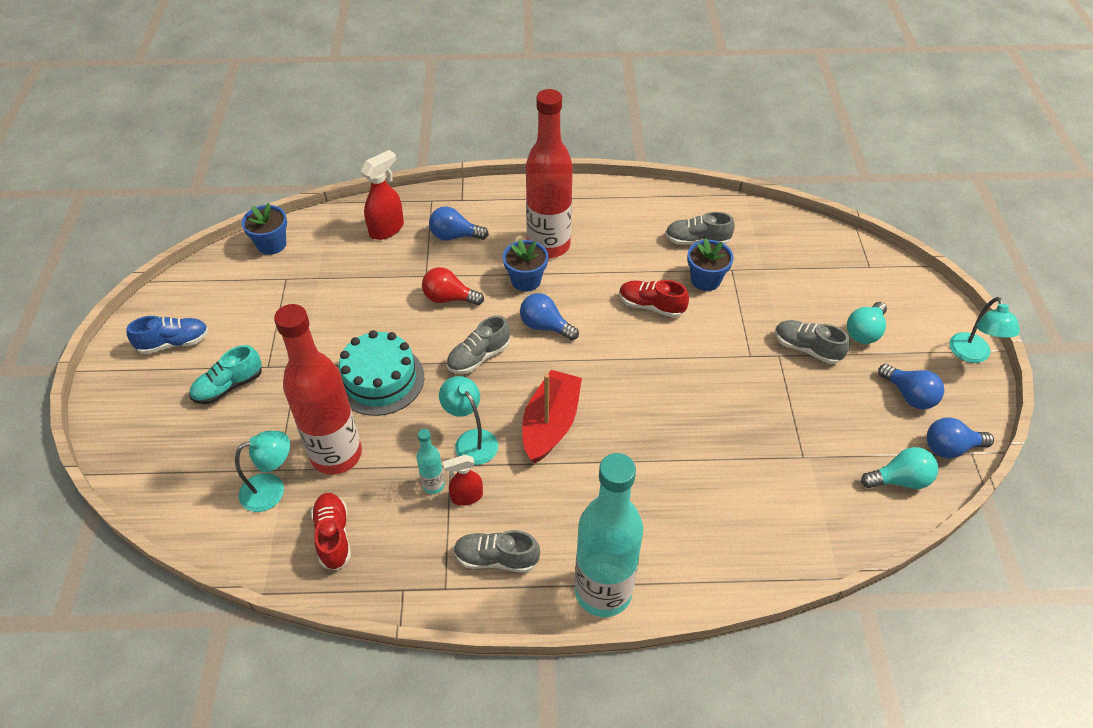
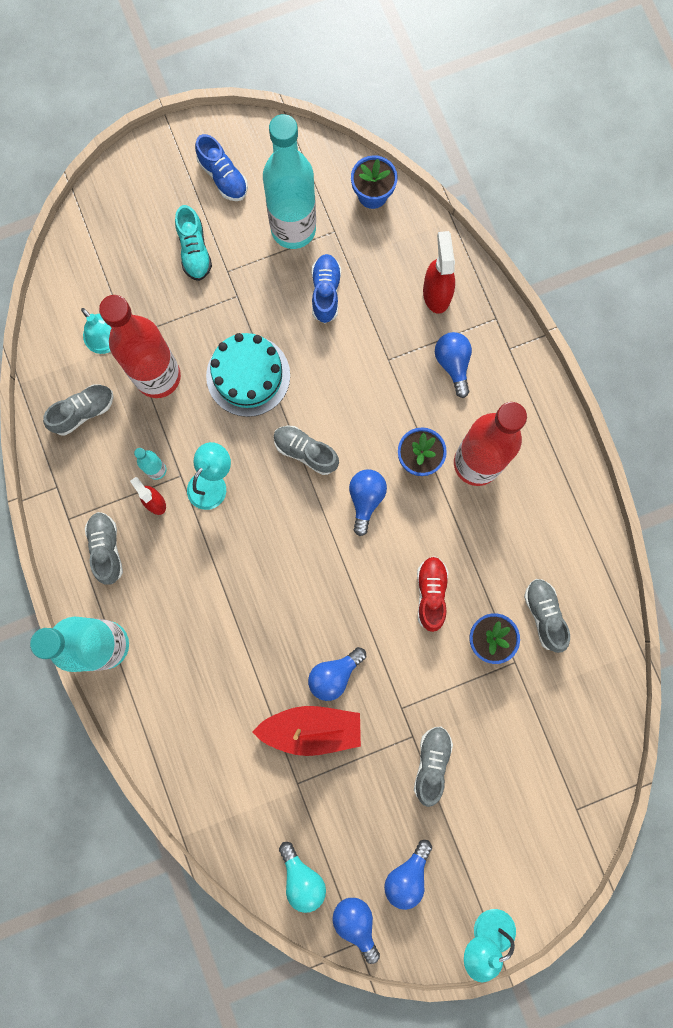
camera: 70 degrees right, 30 degrees up
turquoise shoe [190,345,262,404] -> turquoise shoe turned 135 degrees counterclockwise [175,205,212,281]
red shoe [311,493,351,570] -> grey shoe [43,384,113,435]
red spray bottle [361,150,404,240] -> red spray bottle turned 120 degrees counterclockwise [423,231,455,314]
red light bulb [422,267,484,305] -> none
red boat [522,370,582,463] -> red boat moved to [252,706,361,756]
turquoise light bulb [847,302,887,344] -> none
none -> turquoise bottle [263,114,316,249]
none -> blue light bulb [308,647,366,701]
none -> blue shoe [312,254,341,324]

